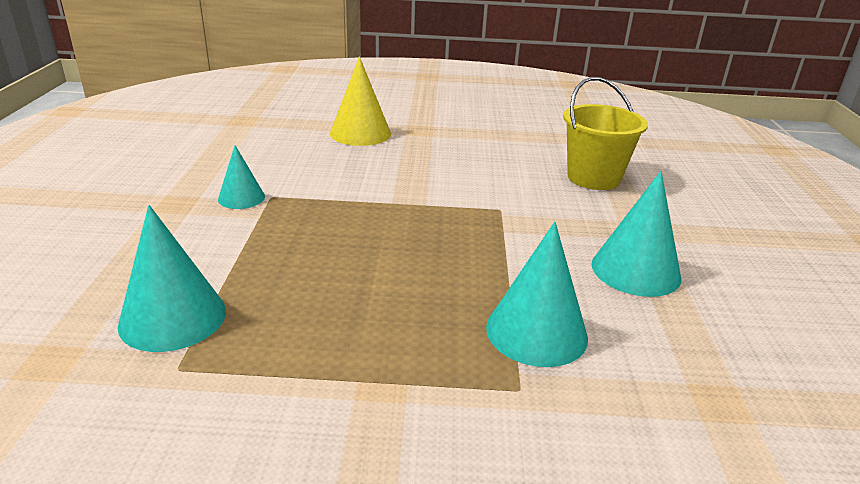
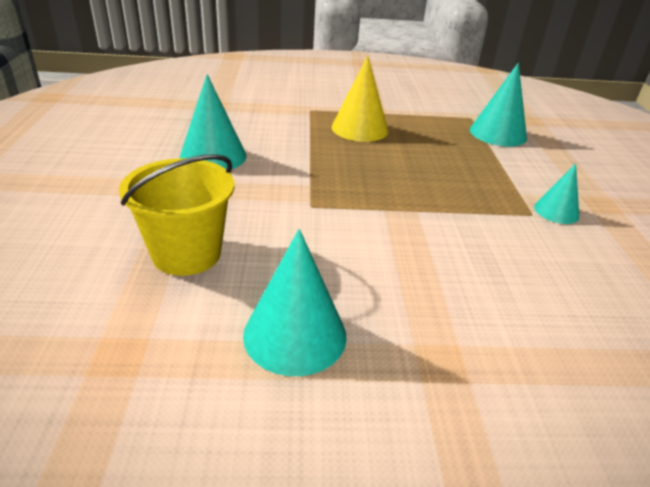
camera: 175 degrees right, 5 degrees up
yellow cone [330,57,391,146] -> yellow cone moved to [331,56,388,142]
turquoise cone [486,222,588,367] -> turquoise cone moved to [243,229,347,376]

